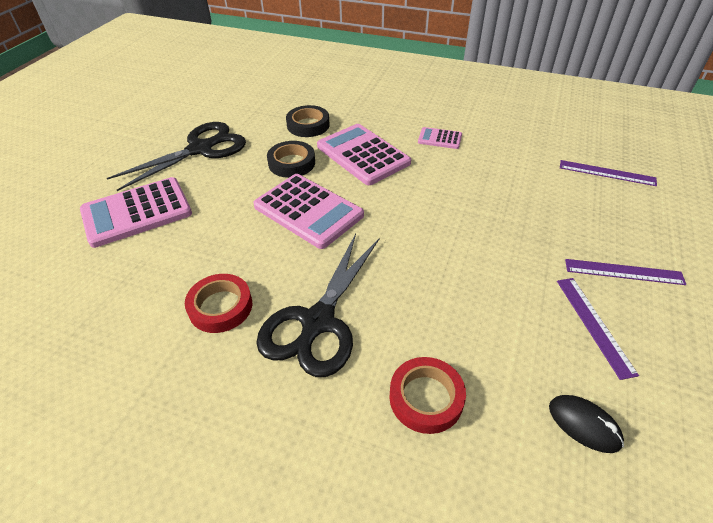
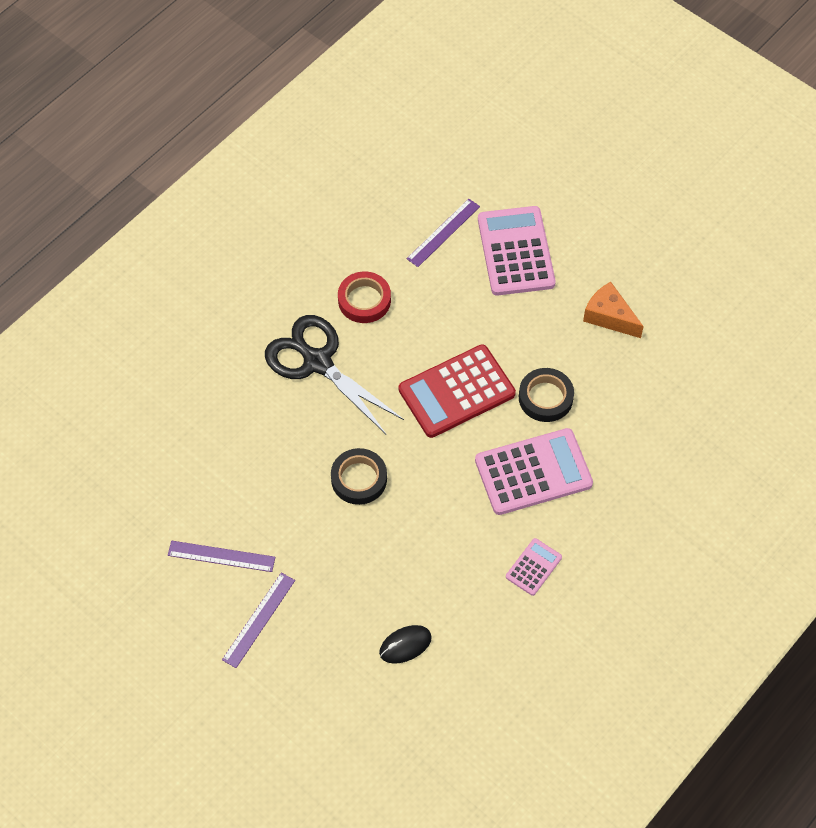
camera: 110 degrees right, 15 degrees up
black scissors [107,122,246,191] -> orange cheese [583,282,644,338]
pink calculator [253,174,364,249] -> red calculator [399,344,516,438]
black tape [286,105,330,137] -> black tape moved to [331,448,387,505]
red tape [389,357,466,434] -> none
black mouse [549,395,624,453] -> black mouse moved to [379,625,432,664]
purple ruler [560,160,657,186] -> purple ruler moved to [407,199,480,267]

